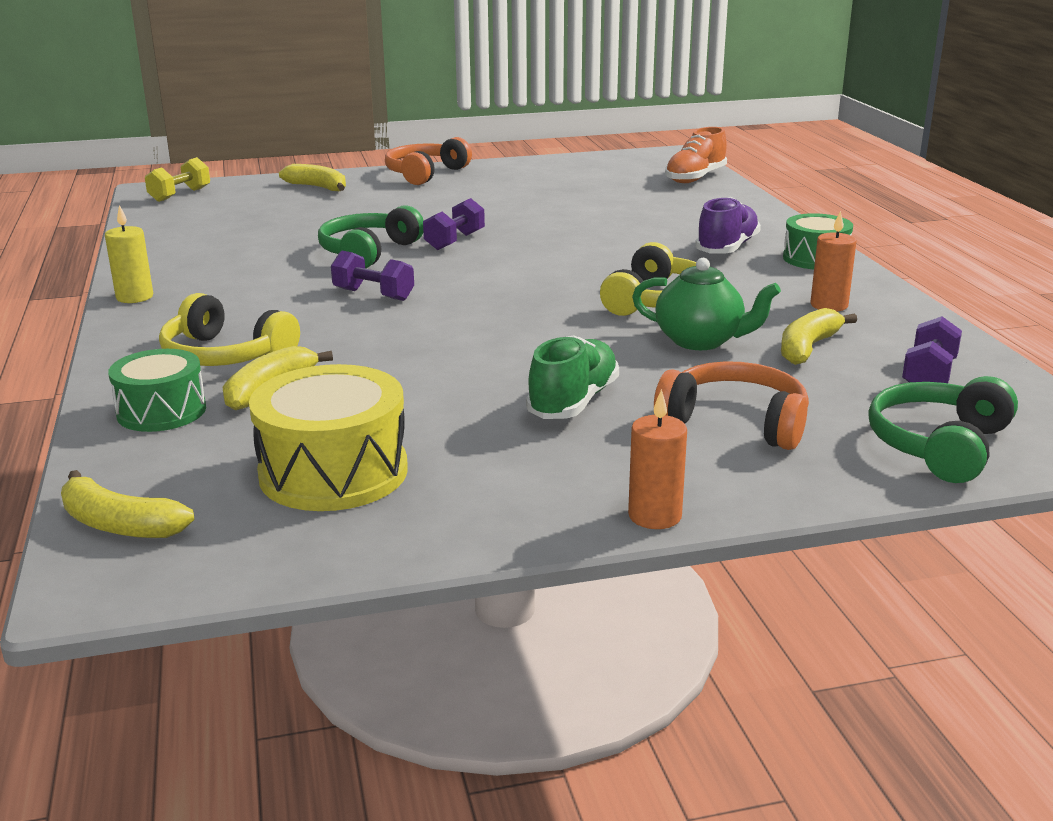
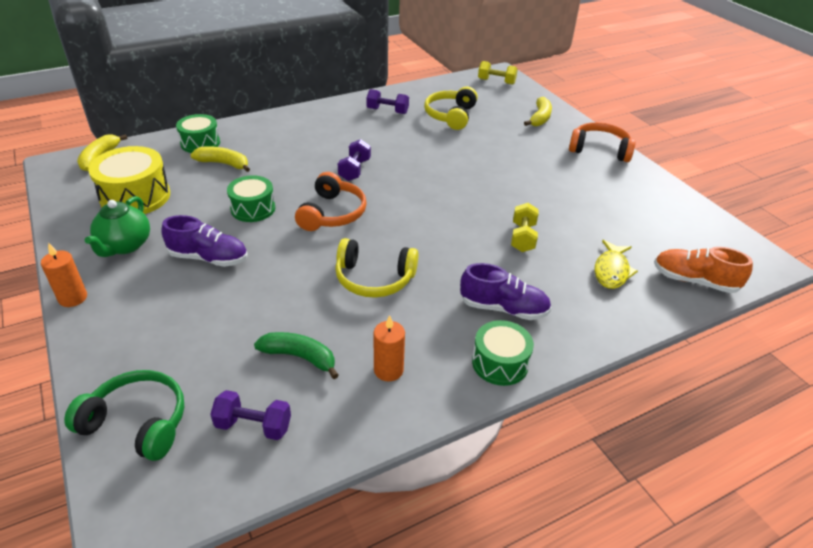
camera: 75 degrees right, 15 degrees up
yellow candle [105,205,153,303] -> none
yellow headphones [159,293,300,366] -> yellow headphones moved to [424,87,478,130]
green headphones [318,205,424,268] -> none
purple dumbbell [423,198,485,250] -> purple dumbbell moved to [366,89,409,114]
green shoe [526,336,619,419] -> purple shoe [161,215,247,267]
green teapot [632,258,781,350] -> green teapot moved to [85,196,150,257]
orange headphones [654,361,809,450] -> orange headphones moved to [295,172,367,231]
yellow banana [781,308,857,365] -> green banana [254,332,339,379]
none -> green drum [227,175,275,222]
none -> yellow dumbbell [511,203,539,252]
none -> yellow fish [594,240,638,289]

